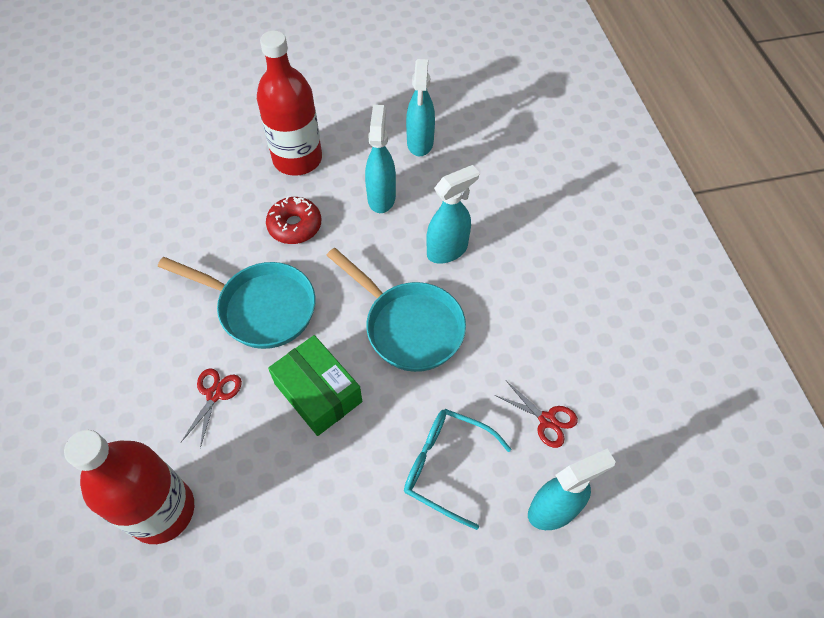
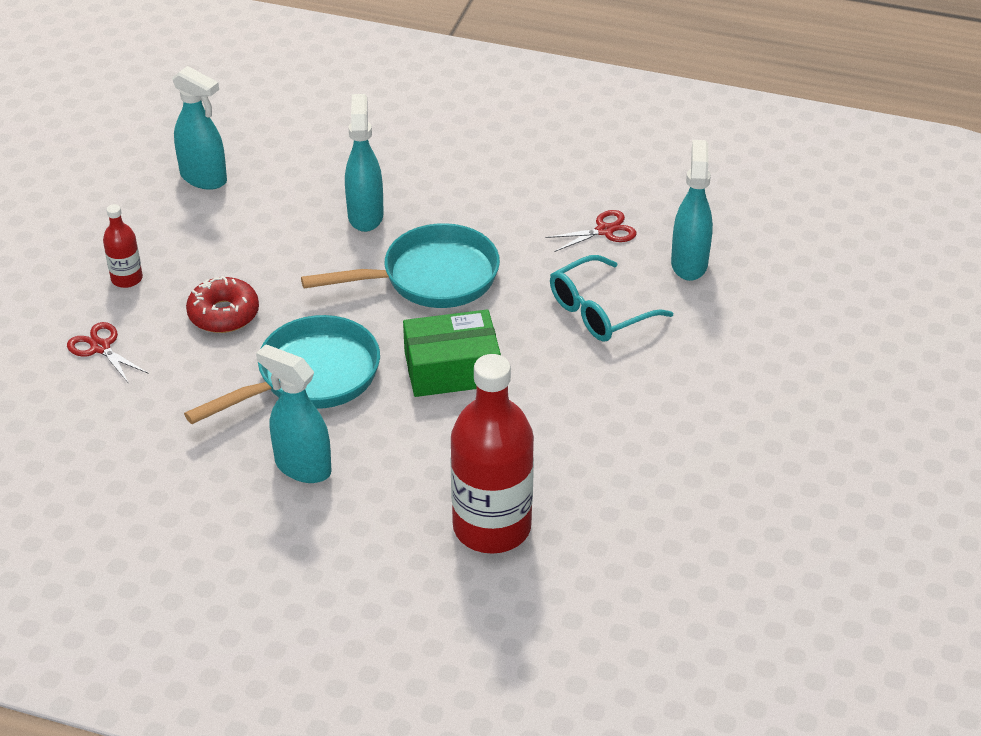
camera: 60 degrees left, 15 degrees down
red scissors [181,368,242,448] -> red scissors moved to [67,322,149,384]
red bottle [257,31,322,176] -> red bottle [103,204,143,288], size x0.46
turquoise spray bottle [365,105,396,213] -> turquoise spray bottle moved to [256,344,332,483]

